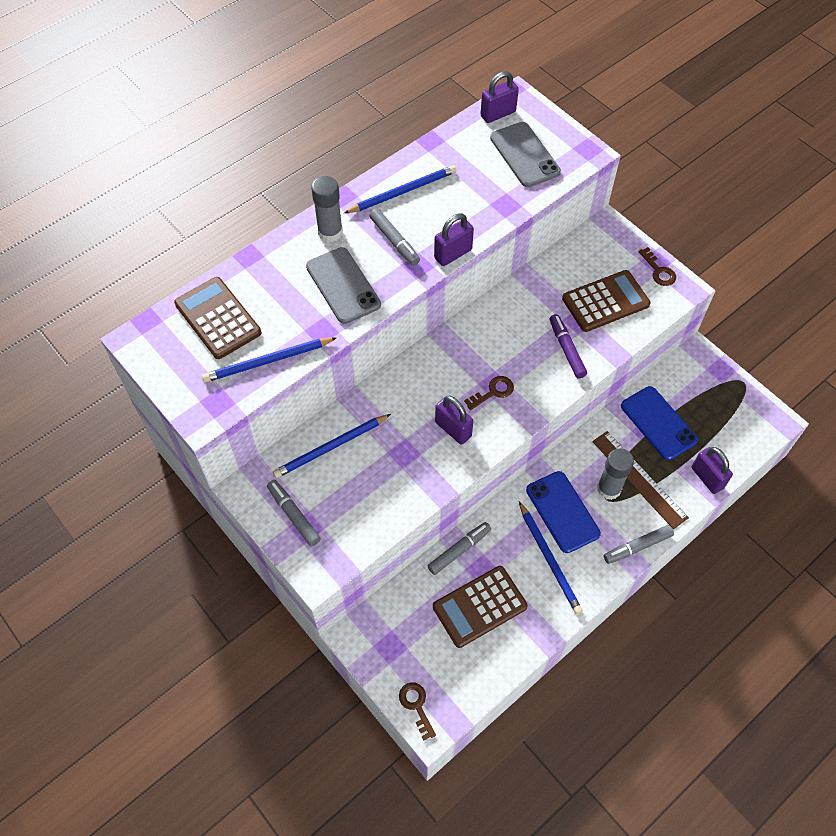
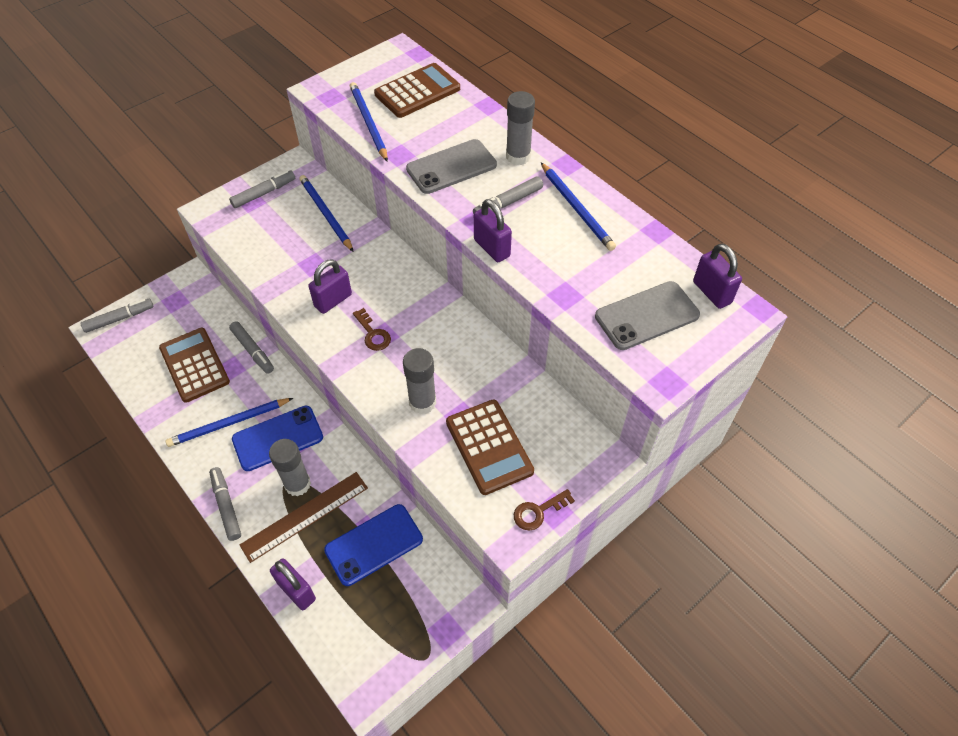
camera: 90 degrees right, 5 degrees down
brown key [399,682,436,740] -> grey marker [80,299,154,333]
purple marker [550,314,587,378] -> grey glue stick [403,348,436,414]
purple padlock [692,447,733,494] -> purple padlock turned 75 degrees clockwise [270,559,316,610]

